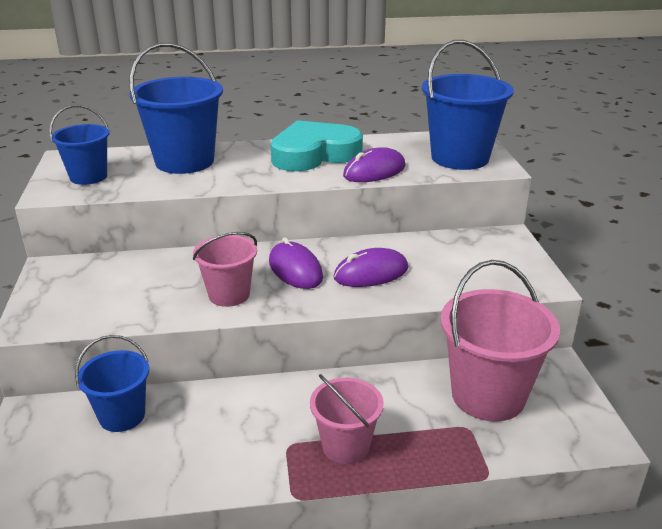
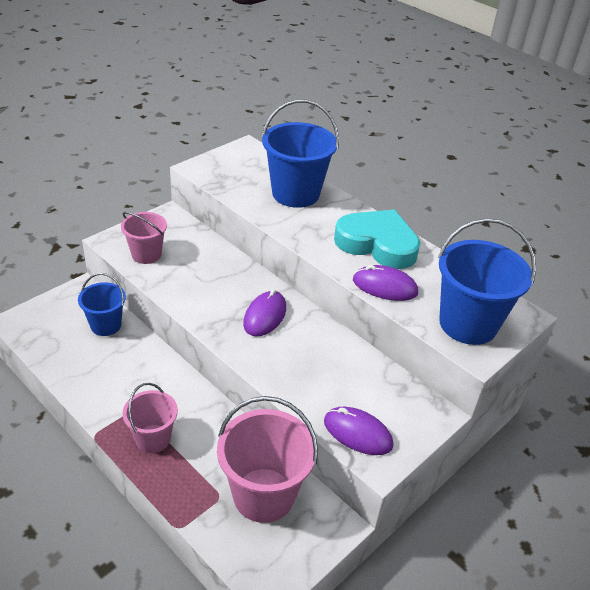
camera: 50 degrees right, 10 degrees up
blue bucket [49,105,109,185] -> none
pink bucket [193,232,257,307] -> pink bucket moved to [121,212,167,264]
purple mouse [333,248,408,287] -> purple mouse moved to [324,407,393,455]

